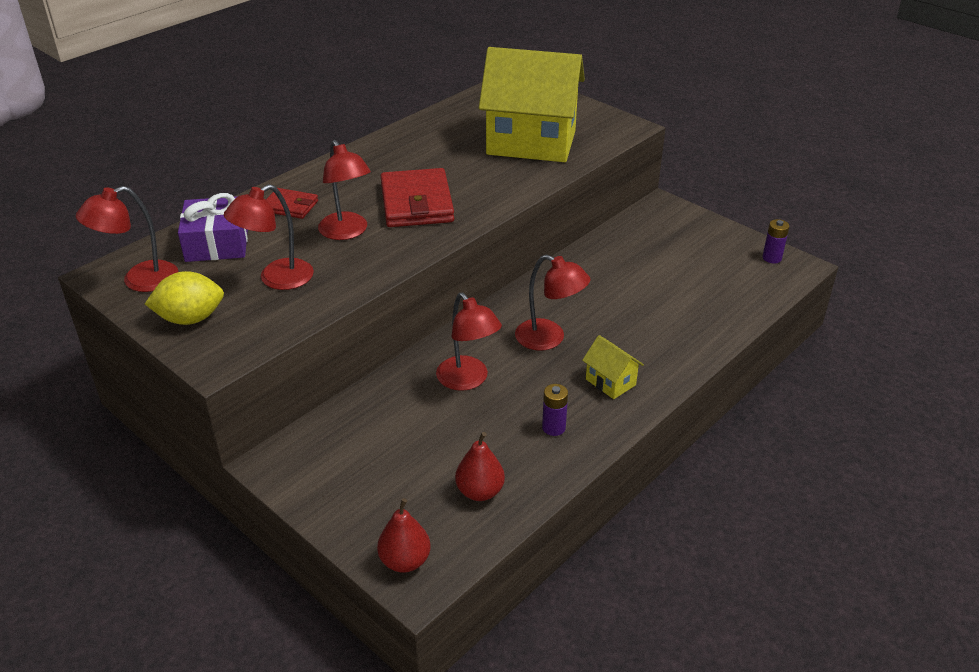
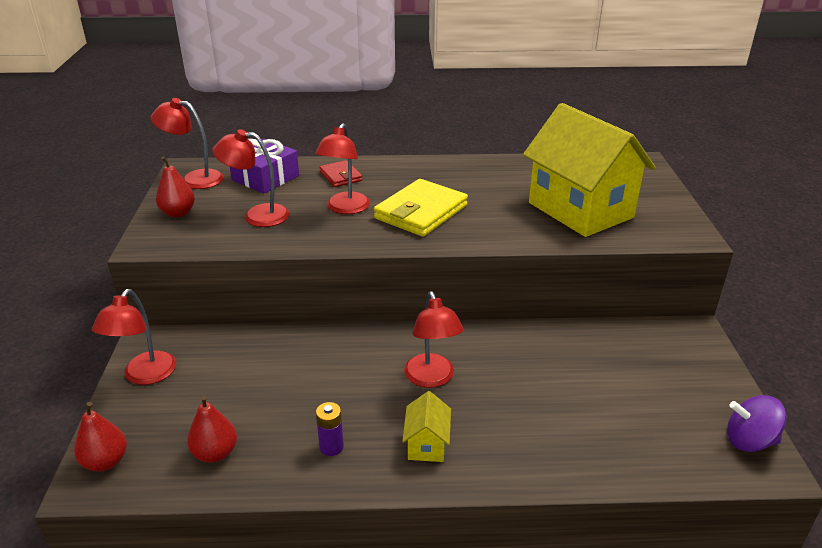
camera: 45 degrees right, 5 degrees down
yellow lemon [145,271,224,325] -> red pear [156,156,195,217]
red wallet [381,168,454,227] -> yellow wallet [374,179,468,237]
red lamp [436,293,502,391] -> red lamp moved to [92,289,176,385]
purple battery [762,219,789,263] -> purple spinning top [727,395,786,452]

